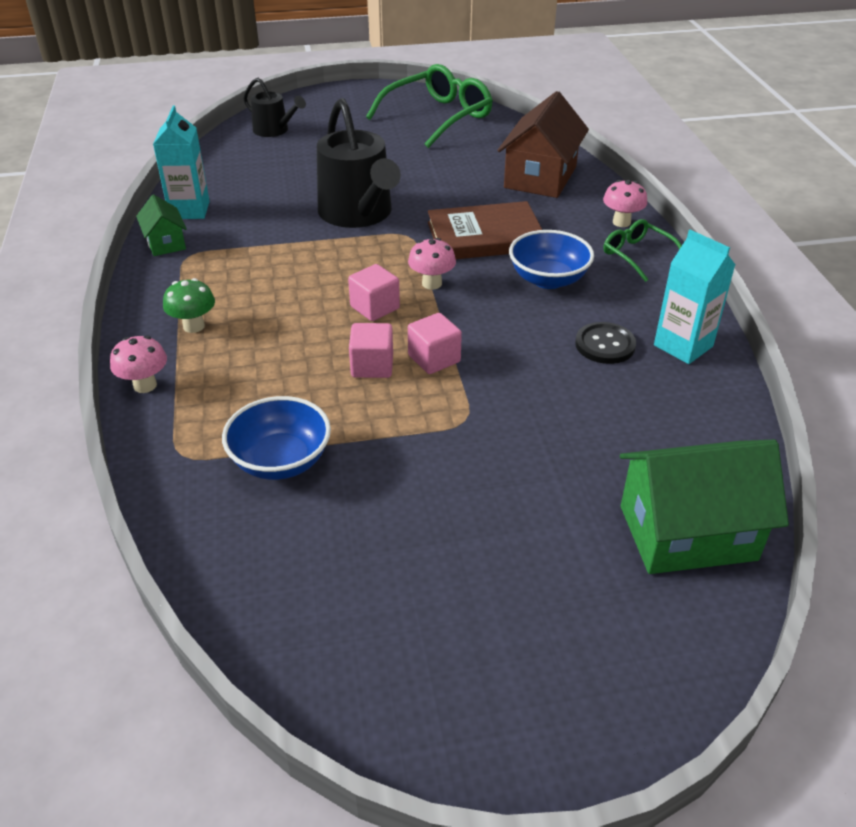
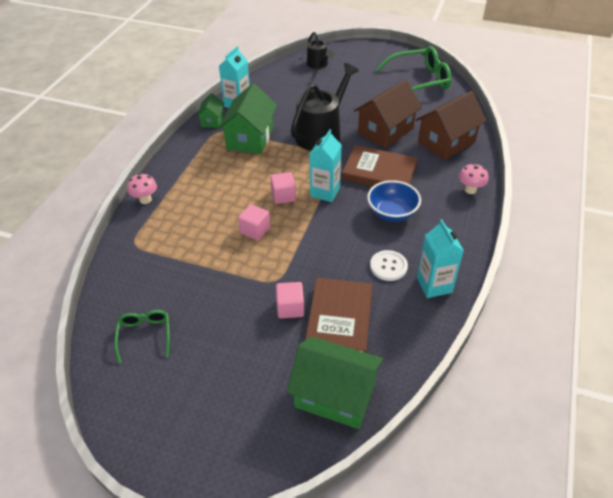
camera: 30 degrees right, 5 degrees up
green mushroom [163,278,215,333] -> none
blue bowl [222,396,331,480] -> none
black watering can [317,98,401,228] -> black watering can turned 150 degrees counterclockwise [291,63,359,151]
pink mushroom [408,238,456,290] -> turquoise carton [310,129,342,202]
pink cube [408,313,462,374] -> pink cube moved to [276,282,304,318]
black button [575,322,636,364] -> white button [370,250,408,281]
green glasses [604,219,682,282] -> green glasses moved to [114,310,170,363]
none -> green house [218,83,277,154]
none -> brown book [305,278,373,353]
none -> brown house [354,80,422,148]

